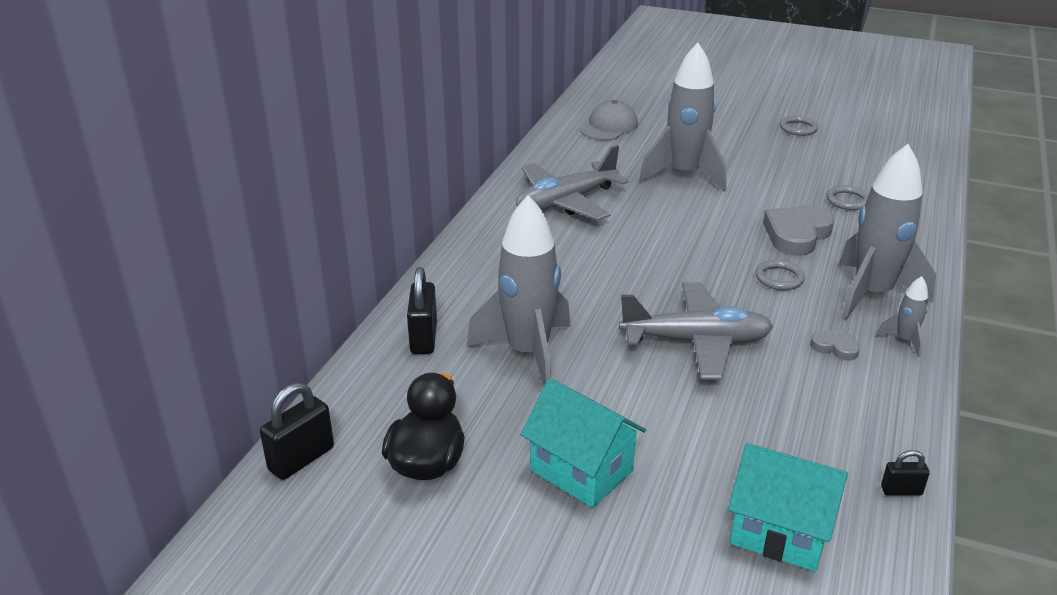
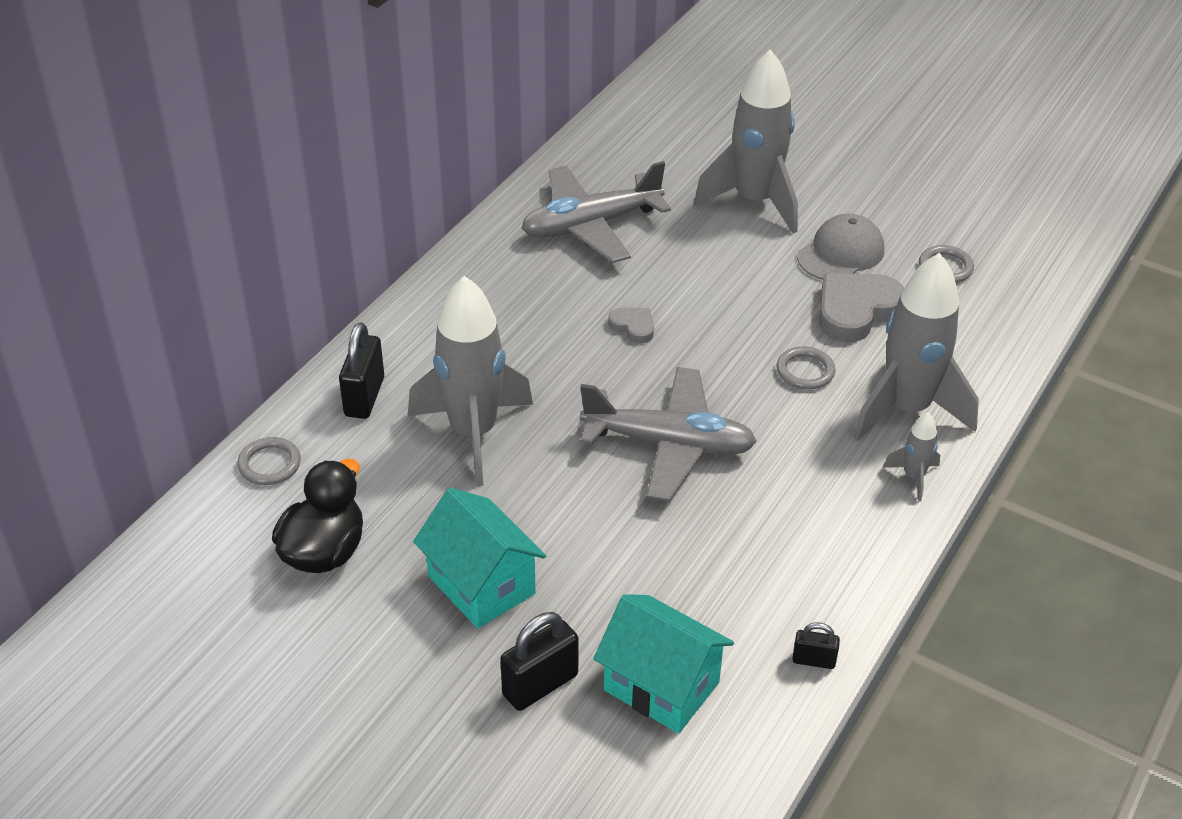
camera: 10 degrees right, 10 degrees up
black padlock [260,383,334,480] -> black padlock moved to [500,612,579,711]
grey cap [580,100,638,140] -> grey cap moved to [797,214,884,280]
grey ring [780,116,818,136] -> grey ring moved to [237,437,301,485]
grey heart [810,328,860,361] -> grey heart moved to [608,308,654,344]

